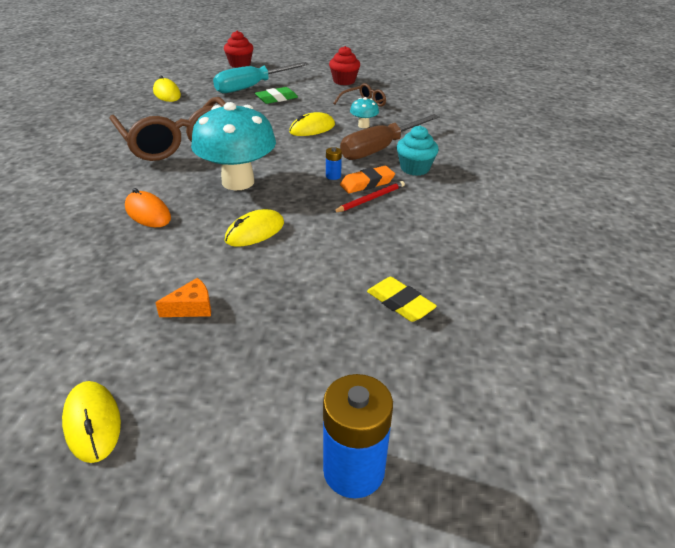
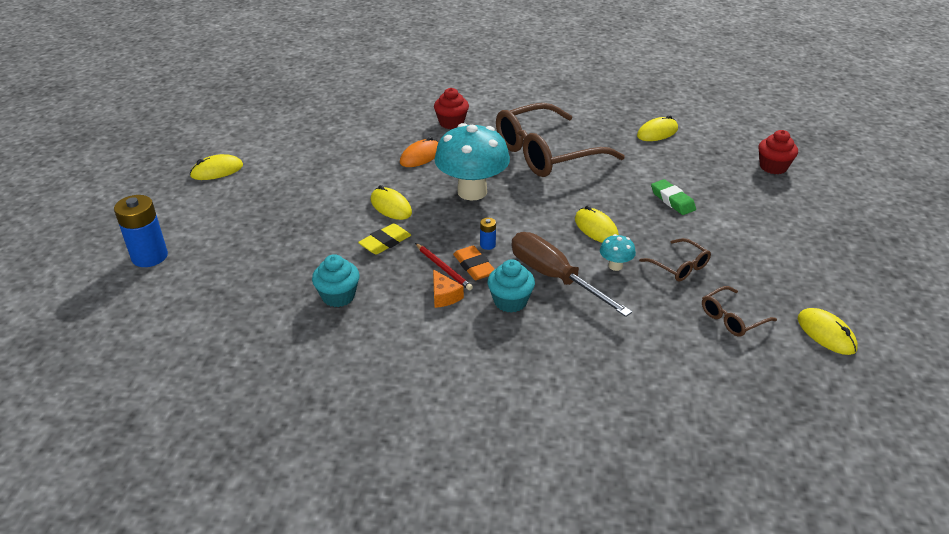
camera: 90 degrees right, 0 degrees up
orange cheese [155,278,211,317] -> orange cheese moved to [433,270,464,308]
turquoise screwdriver [213,62,309,93] -> none
red cupcake [329,46,360,85] -> red cupcake moved to [434,88,469,129]
yellow eraser [367,277,437,322] -> yellow eraser moved to [358,223,411,255]
none -> turquoise cupcake [312,254,360,307]
none -> brown glasses [702,286,777,337]
none -> yellow mouse [798,308,858,355]

